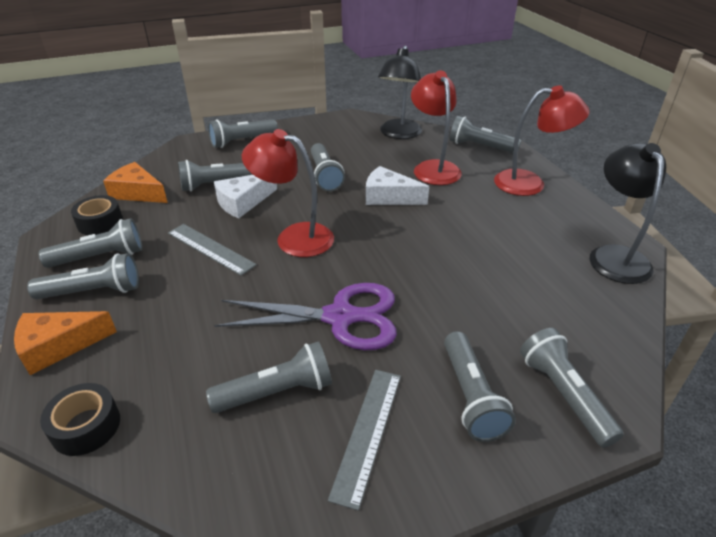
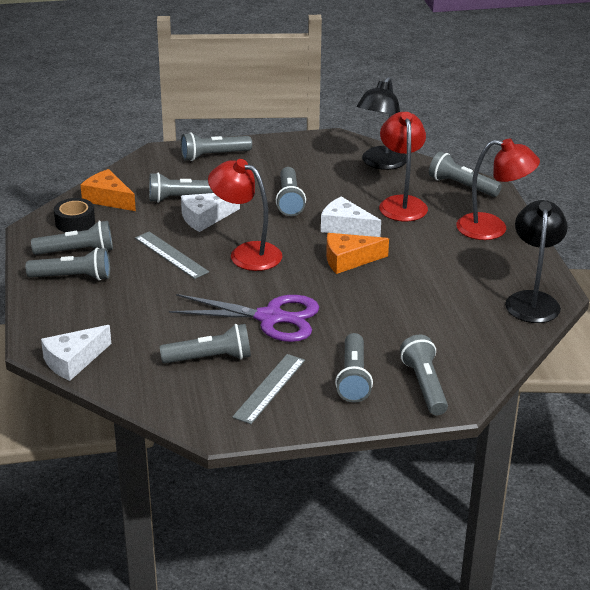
camera: 10 degrees right, 5 degrees down
orange cheese [14,311,117,375] -> orange cheese moved to [326,233,389,274]
black tape [40,383,120,456] -> white cheese [41,325,111,381]

